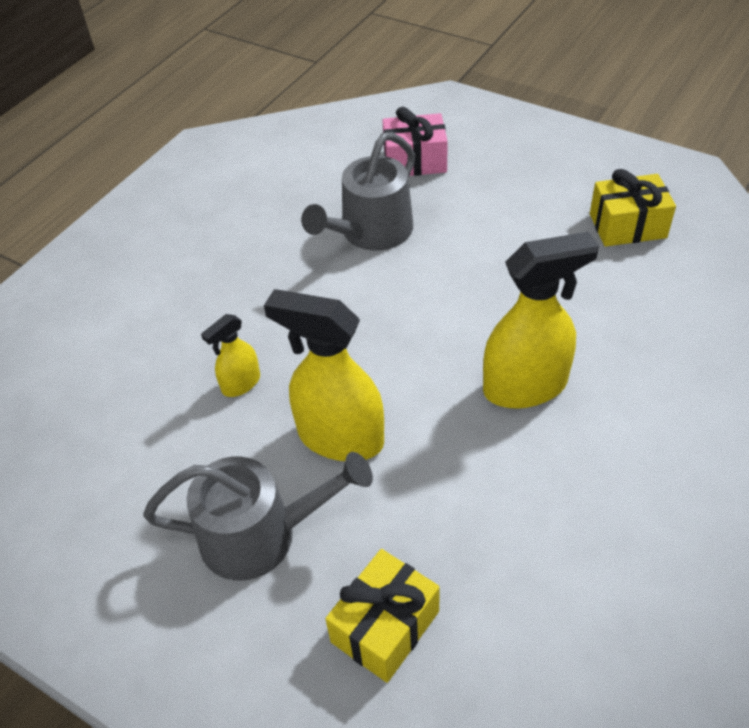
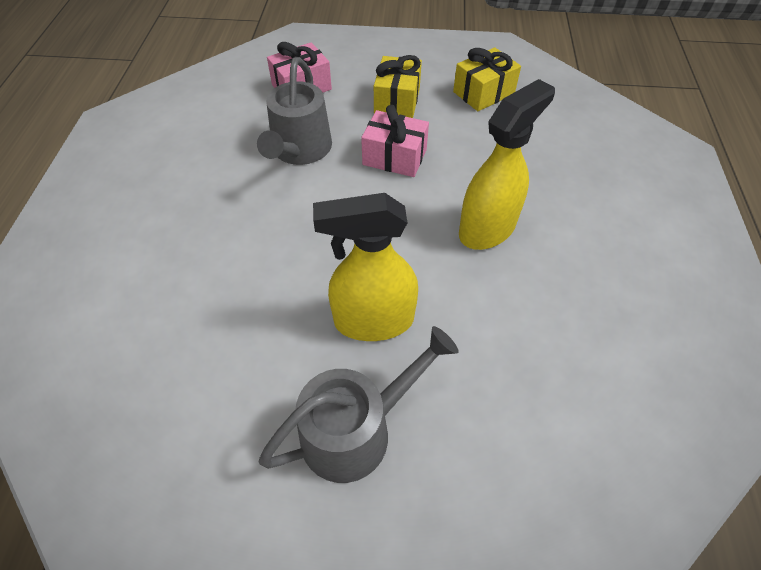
camera: 30 degrees left, 5 degrees up
yellow spray bottle [201,314,260,397] -> none
yellow gift [325,549,440,683] -> yellow gift moved to [374,55,422,118]
none -> pink gift [361,105,429,177]

